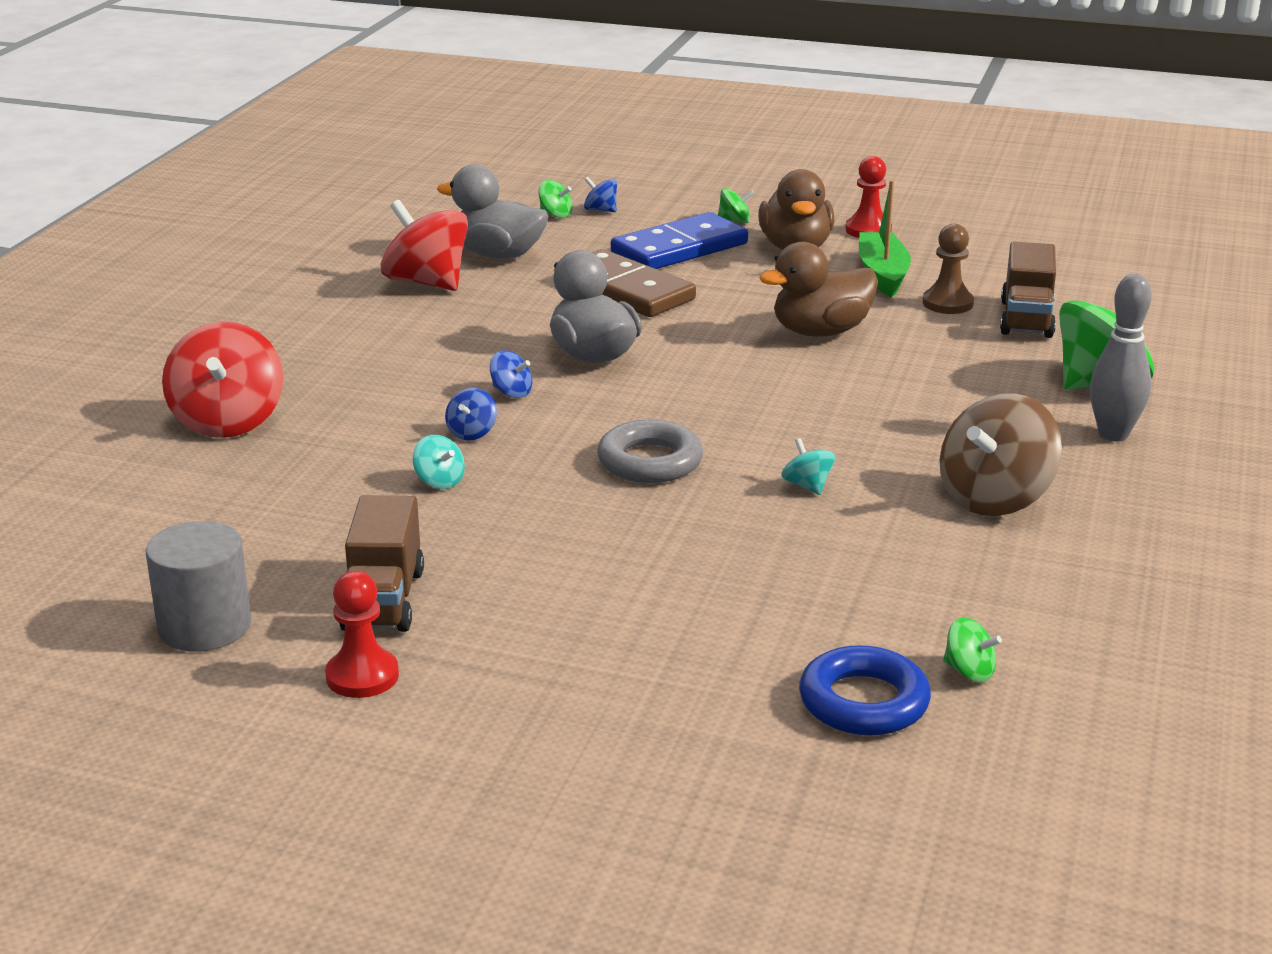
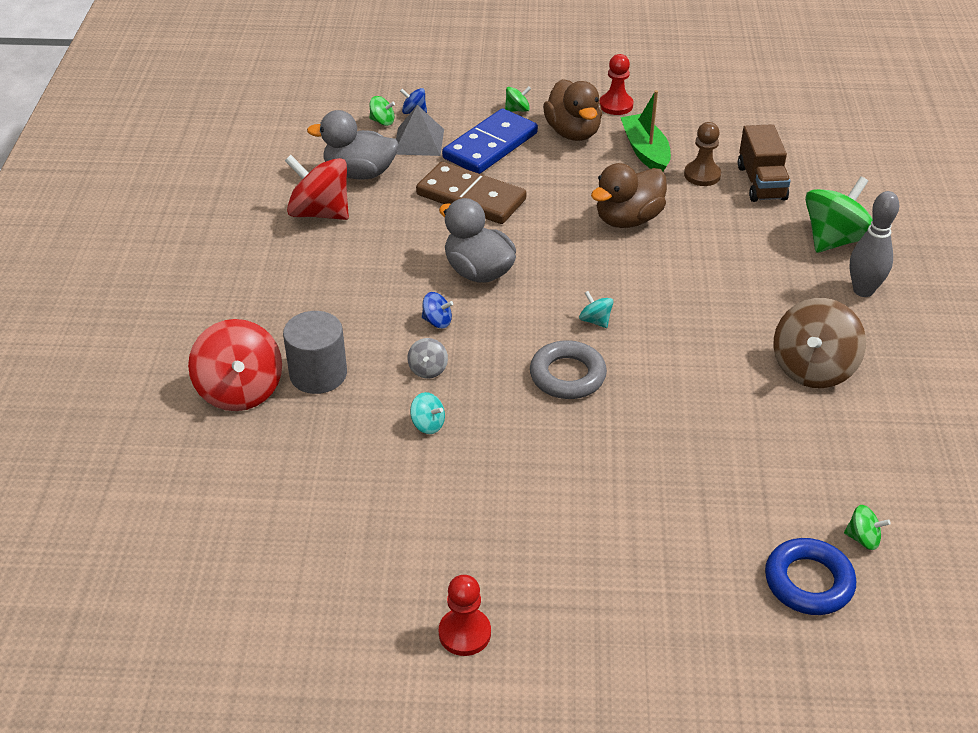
camera: 15 degrees left, 15 degrees up
grey cylinder [146,521,251,652] -> grey cylinder moved to [283,311,347,394]
brown truck [339,495,424,632] -> none
blue spinning top [445,388,497,441] -> grey spinning top [407,338,448,379]
turquoise spinning top [781,438,835,495] -> turquoise spinning top moved to [579,291,614,328]
none -> grey pyramid [396,105,444,156]

